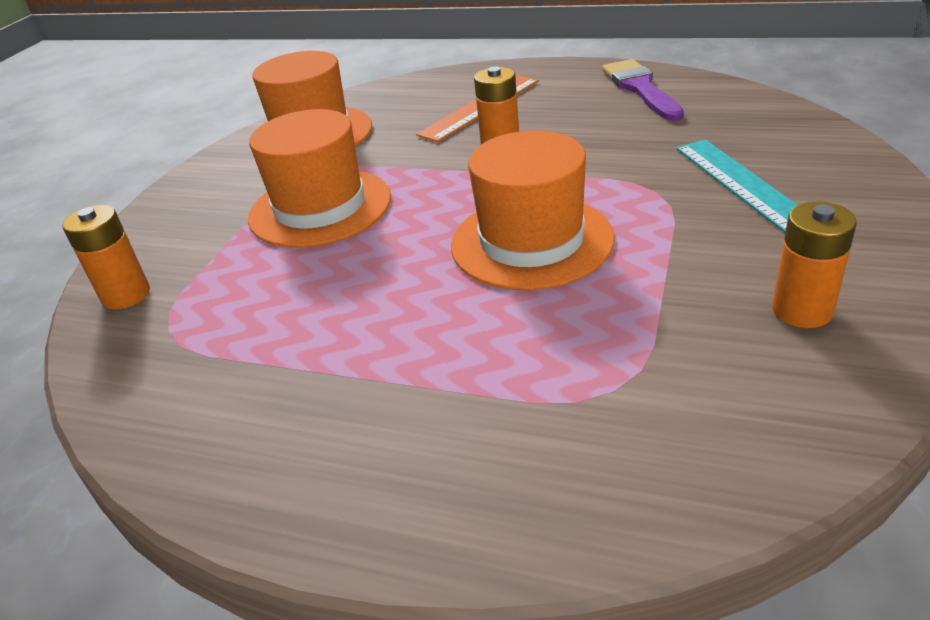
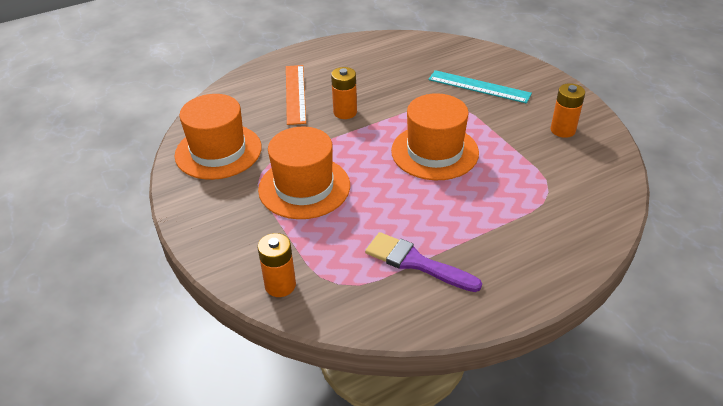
camera: 50 degrees left, 5 degrees up
purple brush [602,59,684,121] -> purple brush moved to [365,232,482,292]

